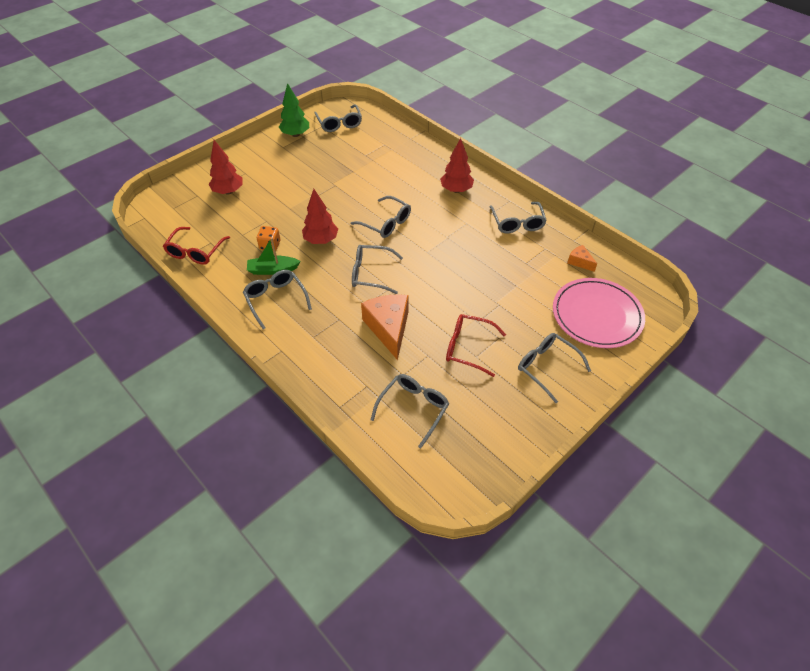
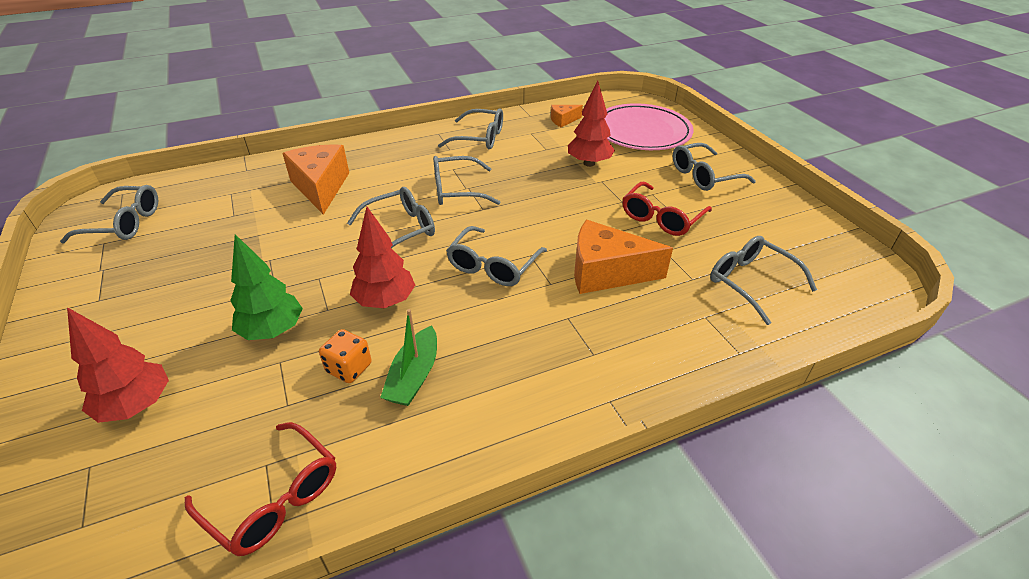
camera: 70 degrees left, 10 degrees down
grey glasses [243,270,312,330] -> grey glasses moved to [433,156,500,205]
green tree [279,83,309,137] -> green tree moved to [230,234,303,340]
red tree [440,138,474,193] -> red tree moved to [568,81,615,167]
none -> orange cheese [282,144,349,215]

